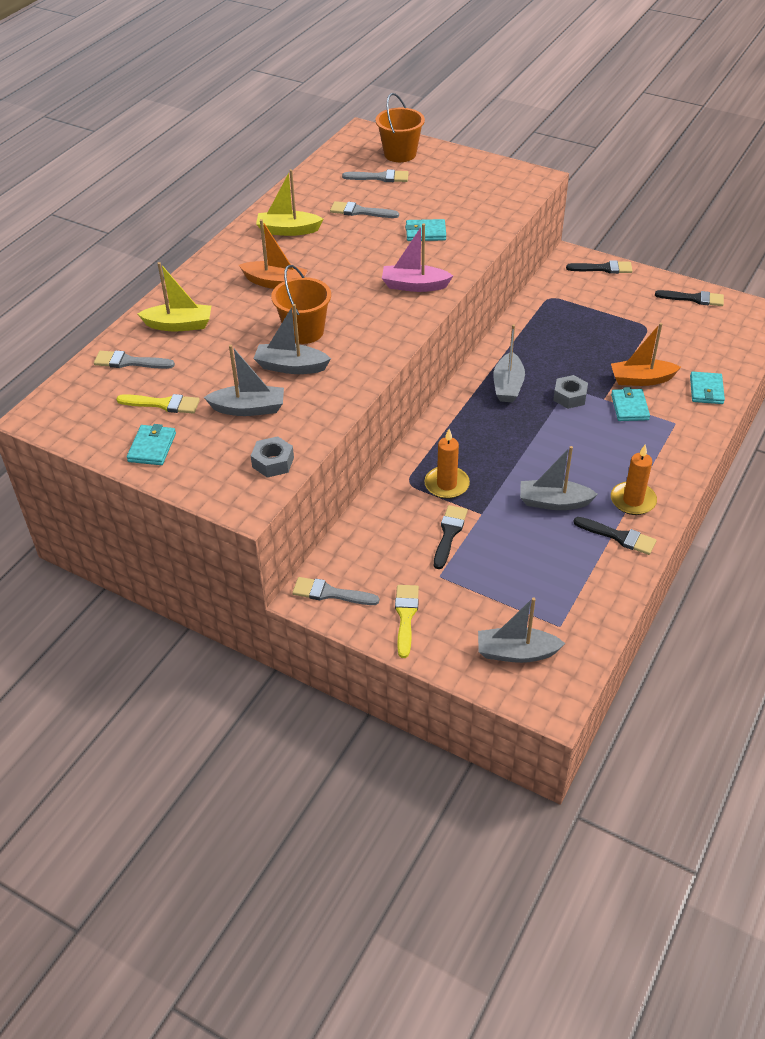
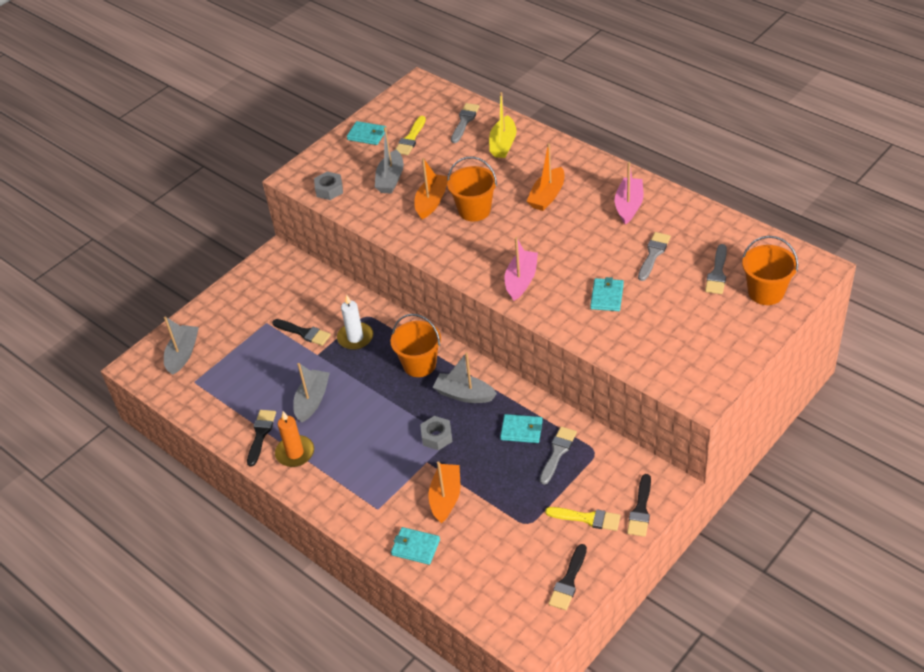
camera: 105 degrees right, 0 degrees up
grey boat [253,304,331,374] -> orange boat [414,158,448,219]
yellow boat [256,169,323,236] -> pink boat [615,162,644,225]
grey brush [292,577,379,605] -> grey brush moved to [540,427,577,485]
yellow brush [395,585,419,658] -> yellow brush moved to [545,507,620,531]
orange candle [425,429,470,499] -> white candle [337,294,373,350]
black brush [574,517,657,555] -> black brush turned 150 degrees clockwise [247,410,276,467]
turquoise wallet [611,387,650,421] -> turquoise wallet moved to [500,414,543,443]
none -> orange bucket [391,314,441,377]

